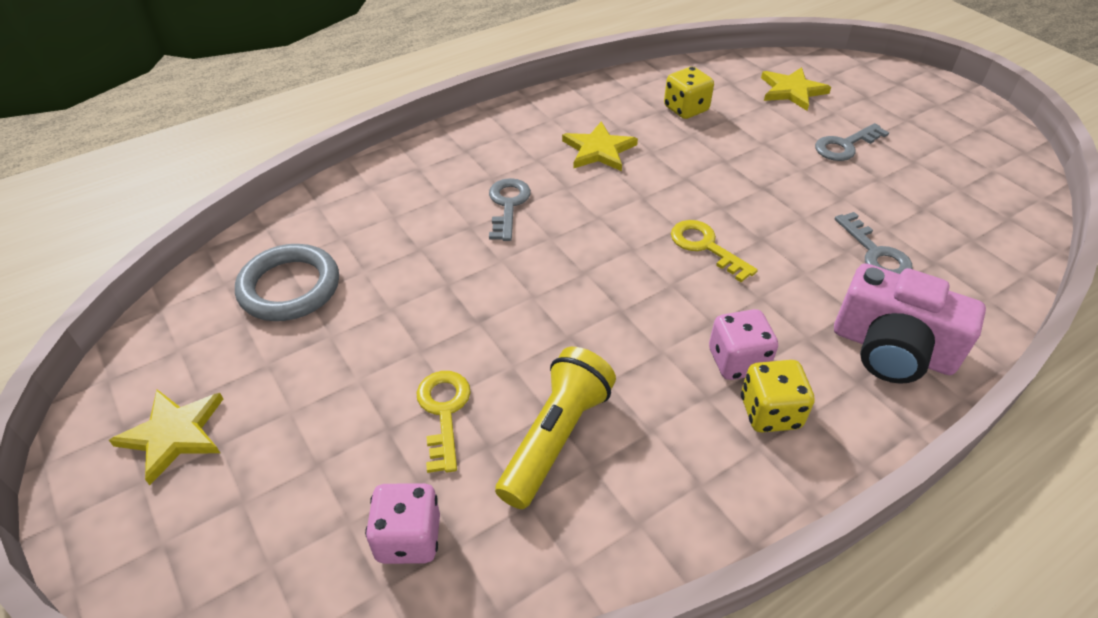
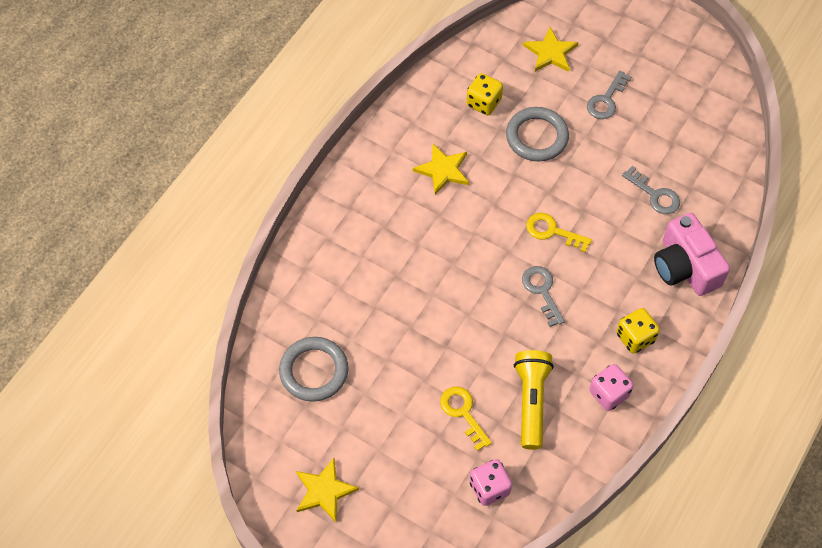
camera: 25 degrees left, 15 degrees up
grey key [489,178,531,241] -> grey key moved to [522,266,565,327]
pink dice [709,309,778,380] -> pink dice moved to [589,364,634,411]
pink camera [834,263,986,384] -> pink camera turned 60 degrees clockwise [654,213,730,296]
none -> grey ring [506,107,569,162]

